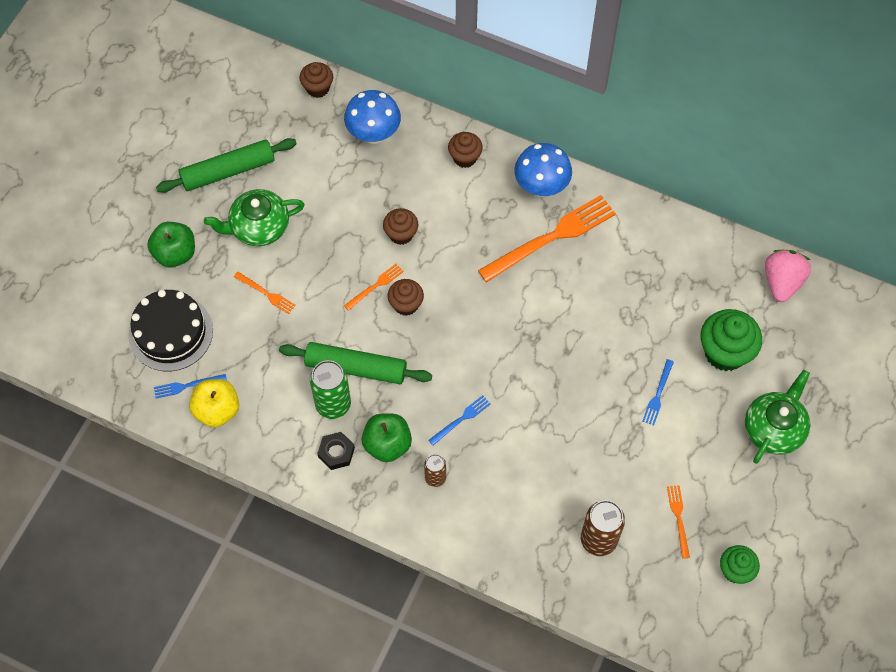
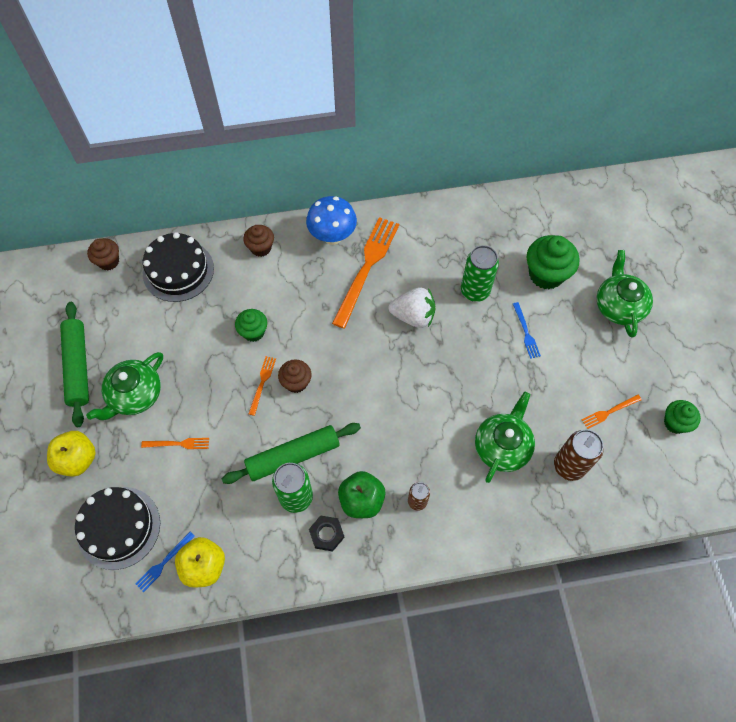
camera: 35 degrees left, 0 degrees up
green apple [147,222,195,267] -> yellow apple [47,431,96,477]
green rolling pin [156,138,297,193] -> green rolling pin turned 45 degrees counterclockwise [60,302,89,427]
blue mushroom [344,90,401,144] -> black cake [143,232,214,302]
brown cupcake [383,208,418,245] -> green cupcake [235,309,267,342]
blue fork [428,395,491,445] -> none
orange fork [667,485,690,558] -> orange fork turned 75 degrees counterclockwise [582,395,642,429]
pink strawberry [765,250,811,302] -> none
none -> white strawberry [389,287,435,328]
none -> green can [461,245,499,302]
none -> green teapot [475,391,535,483]

